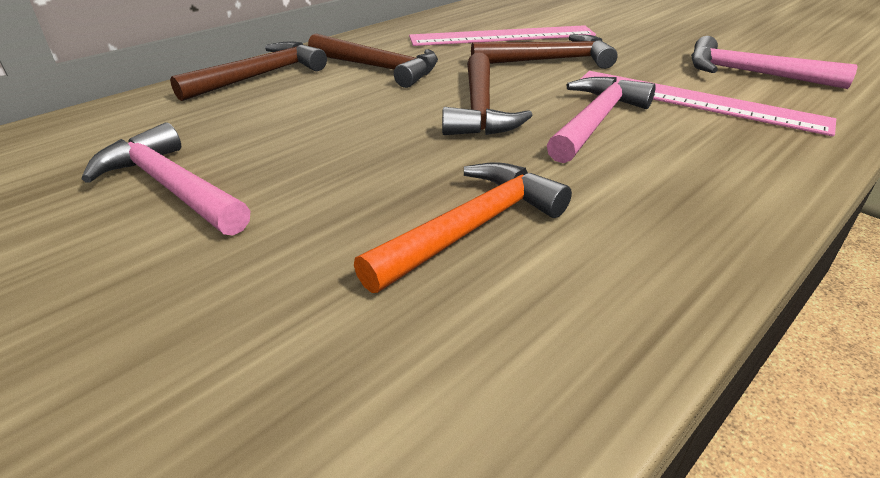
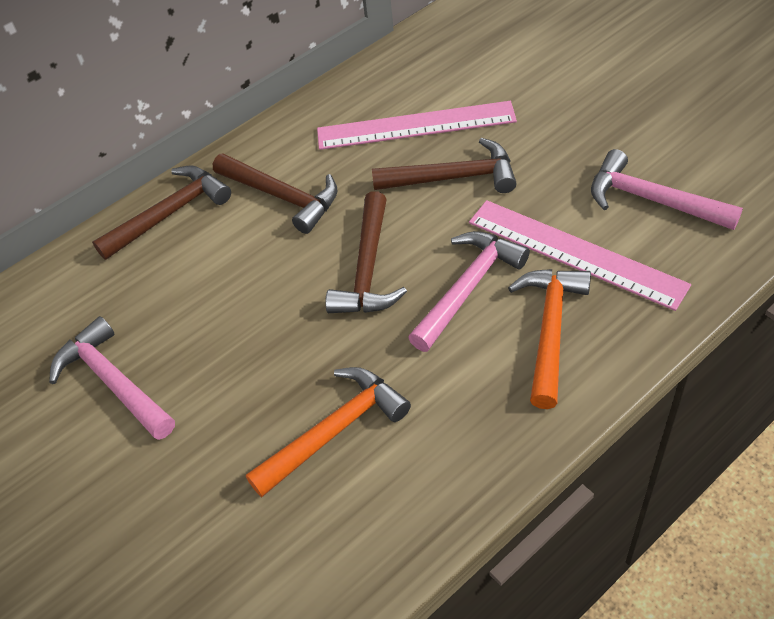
camera: 10 degrees right, 15 degrees up
none -> orange hammer [508,269,591,409]

